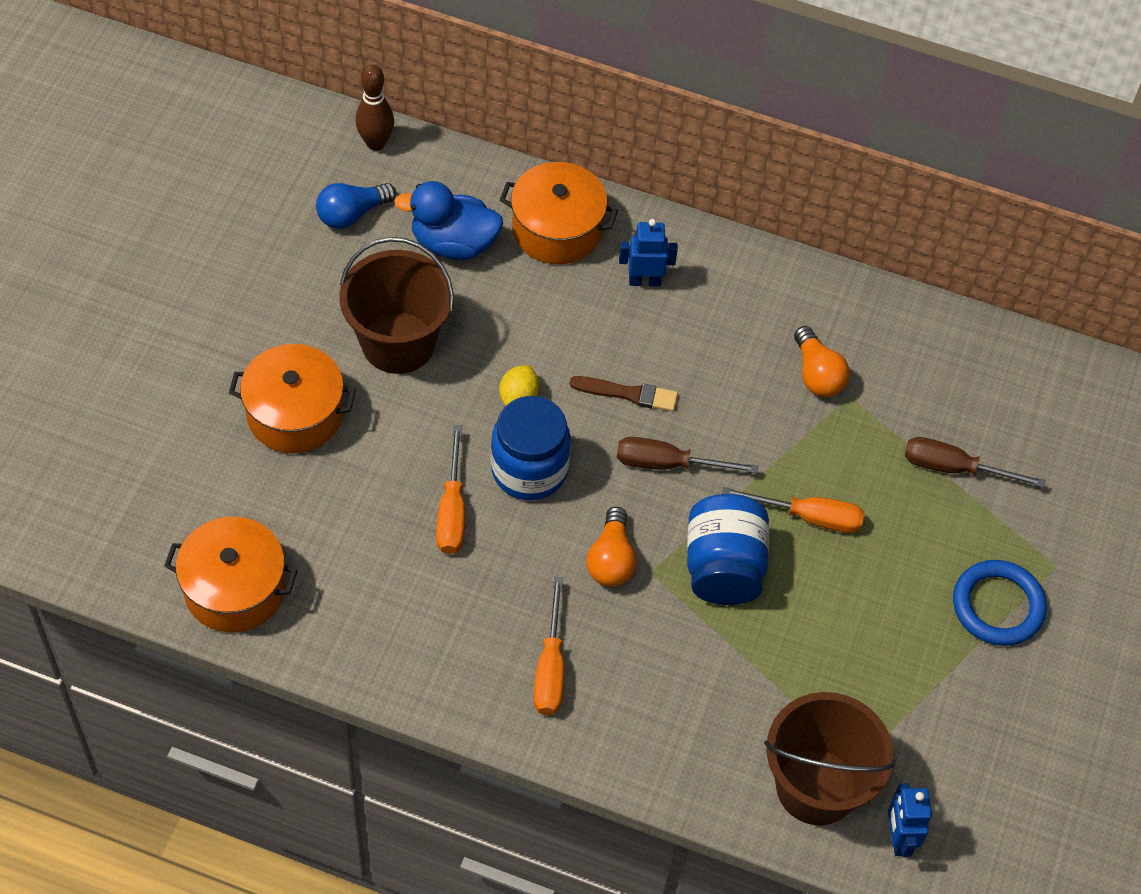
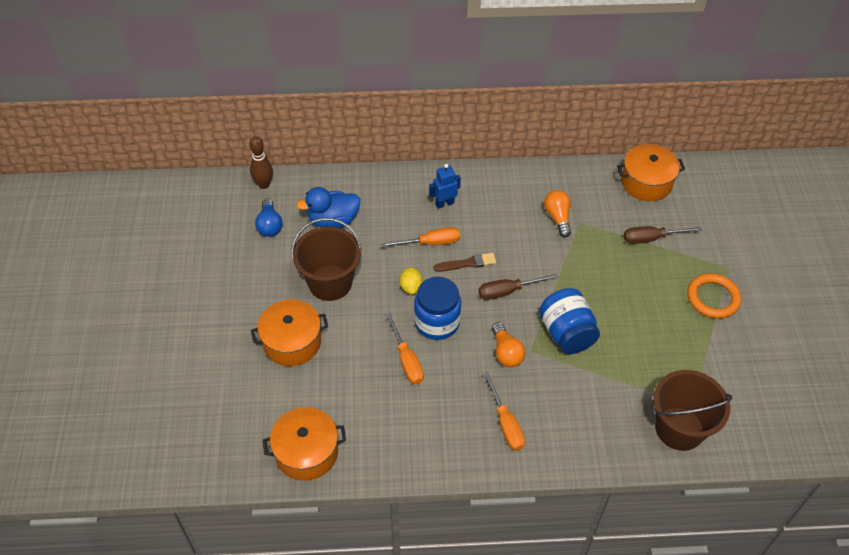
camera: 20 degrees left, 5 degrees down
blue light bulb [316,183,396,229] -> blue light bulb turned 45 degrees counterclockwise [255,198,282,237]
orange pot [500,162,618,264] -> orange pot moved to [617,144,685,201]
orange screwdriver [722,487,864,533] -> orange screwdriver moved to [381,227,460,247]
orange light bulb [794,326,850,397] -> orange light bulb turned 150 degrees counterclockwise [544,190,571,238]
blue robot [888,783,932,857] -> none
blue ring [953,560,1047,646] -> orange ring [687,273,741,319]

